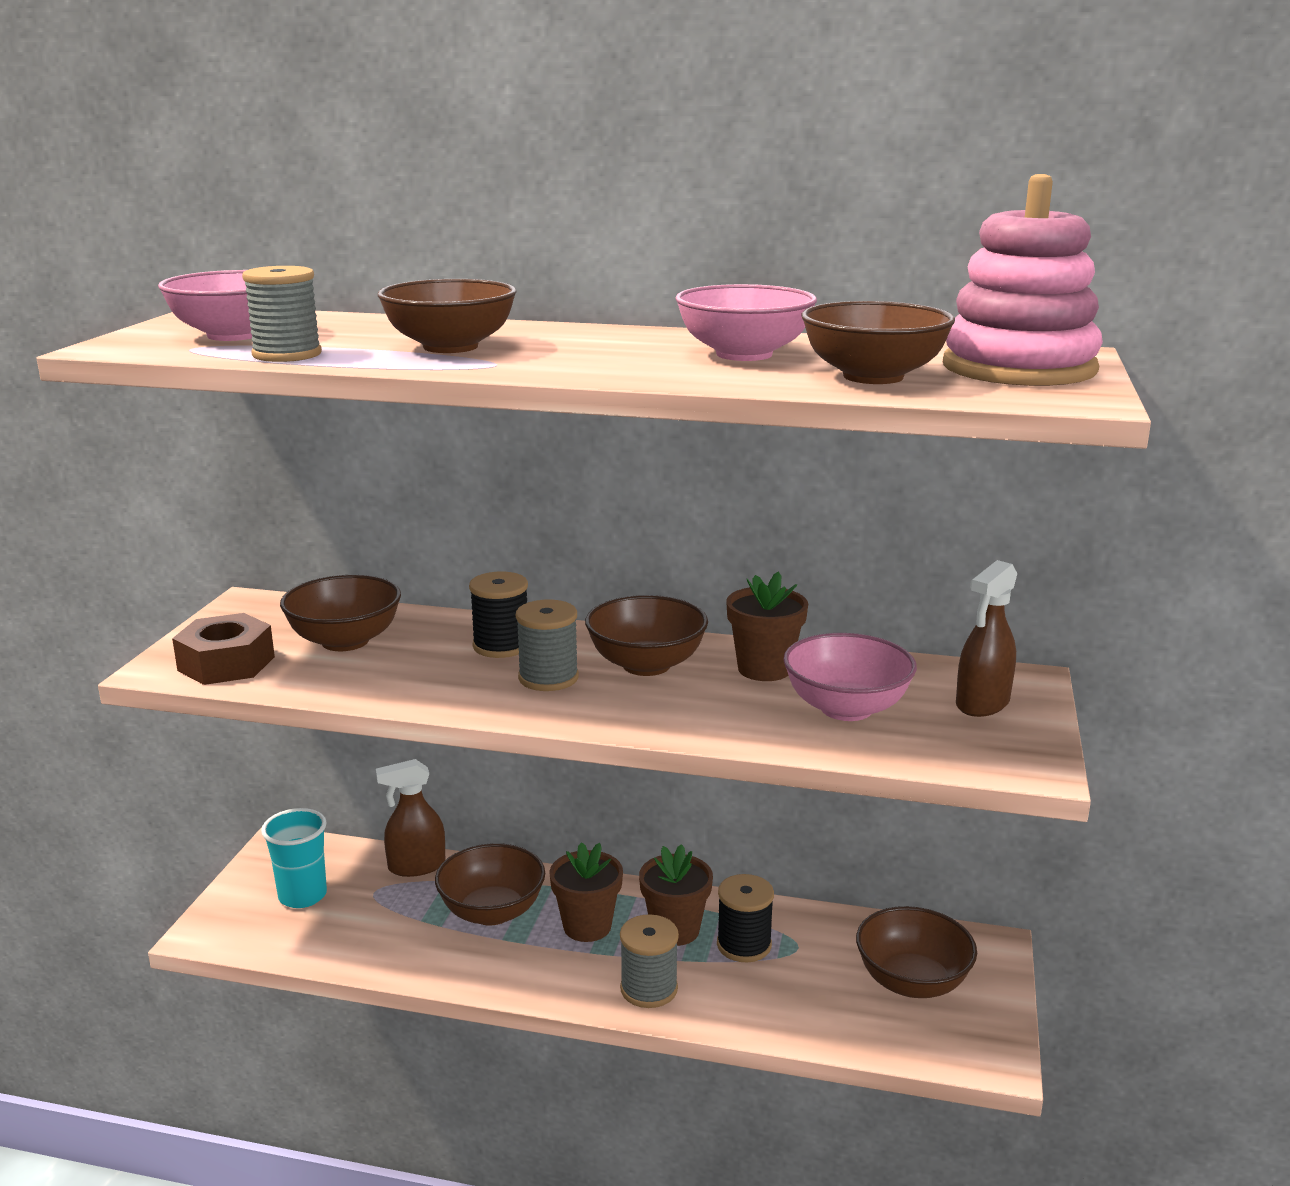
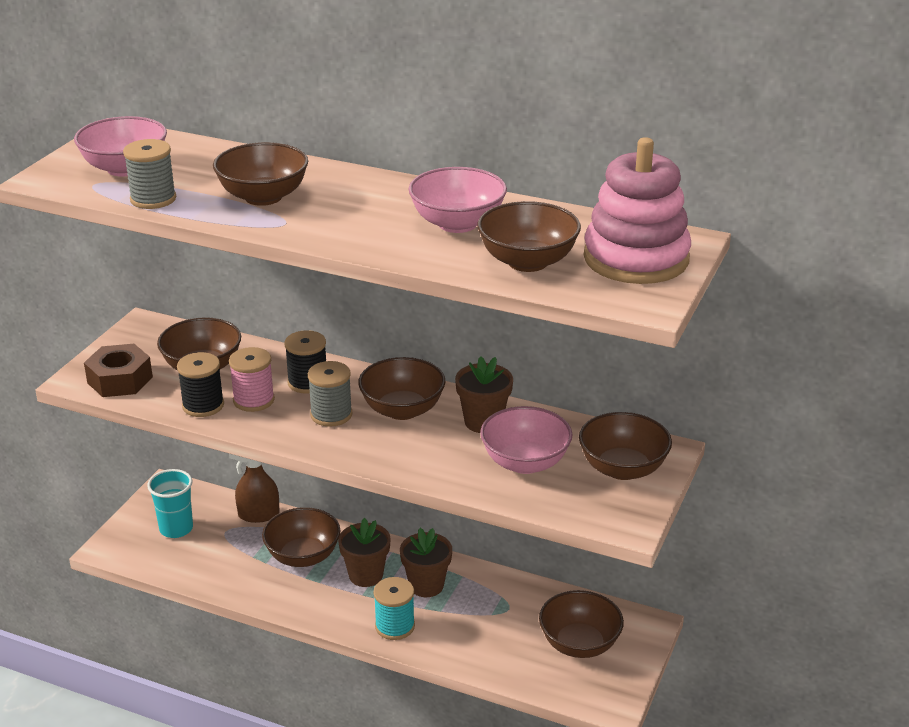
camera: 10 degrees right, 10 degrees up
grey spool [620,914,679,1008] -> turquoise spool [373,577,415,640]
black spool [717,874,774,962] -> black spool moved to [177,352,224,417]
brown spray bottle [956,560,1017,717] -> brown bowl [579,412,672,480]
none -> pink spool [229,347,275,412]

